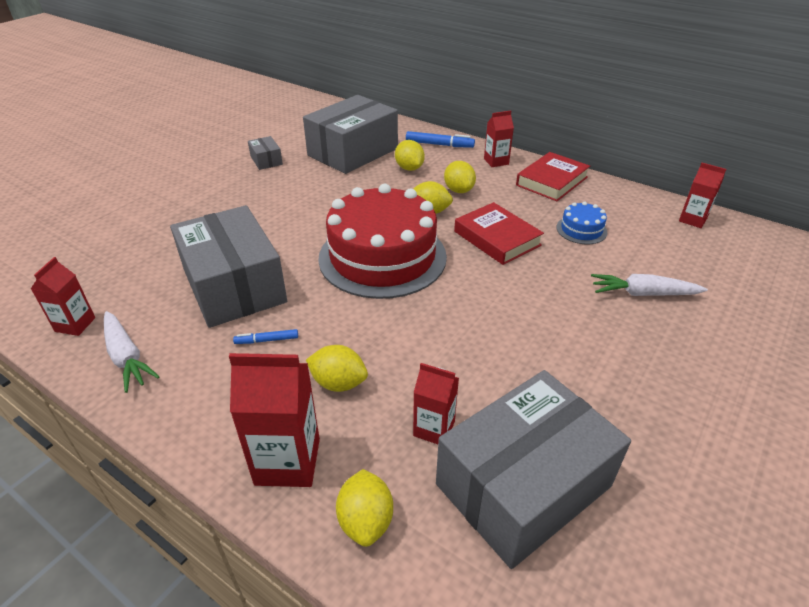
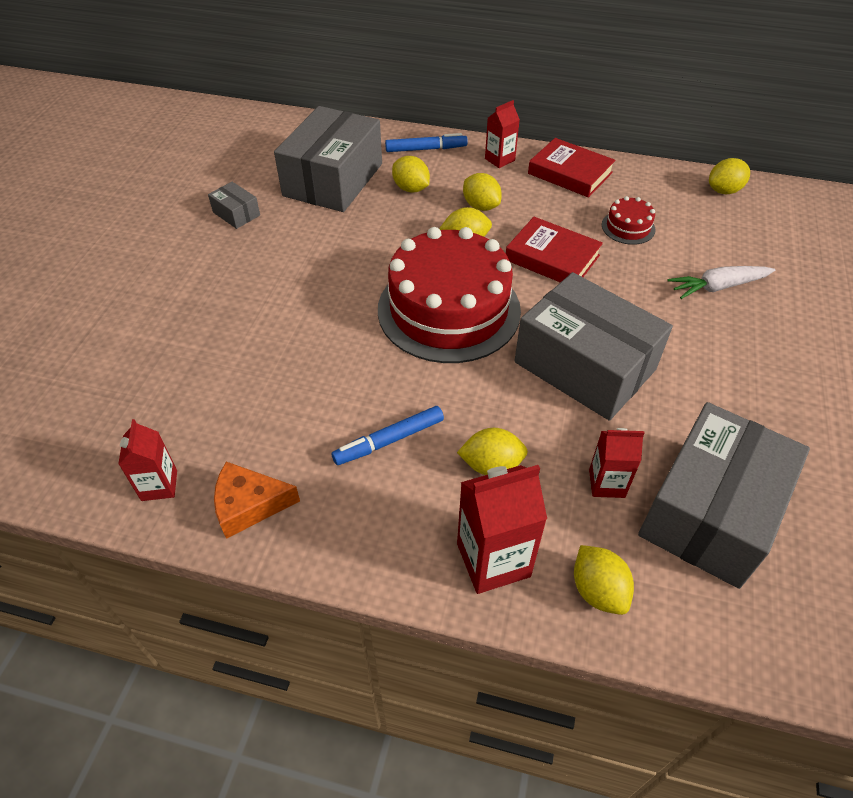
camera: 20 degrees left, 10 degrees up
white carrot [104,311,160,393] -> orange cheese [214,462,300,539]
grey box [170,205,287,328] -> grey box moved to [515,272,673,421]
blue marker [233,329,298,344] -> blue marker [332,406,444,465], size x1.70
red book [516,152,590,201] -> red book turned 75 degrees counterclockwise [528,138,616,198]
blue cake [556,202,607,244] -> red cake [602,196,655,245]
red carton [679,163,726,228] -> yellow lemon [709,158,750,194]

